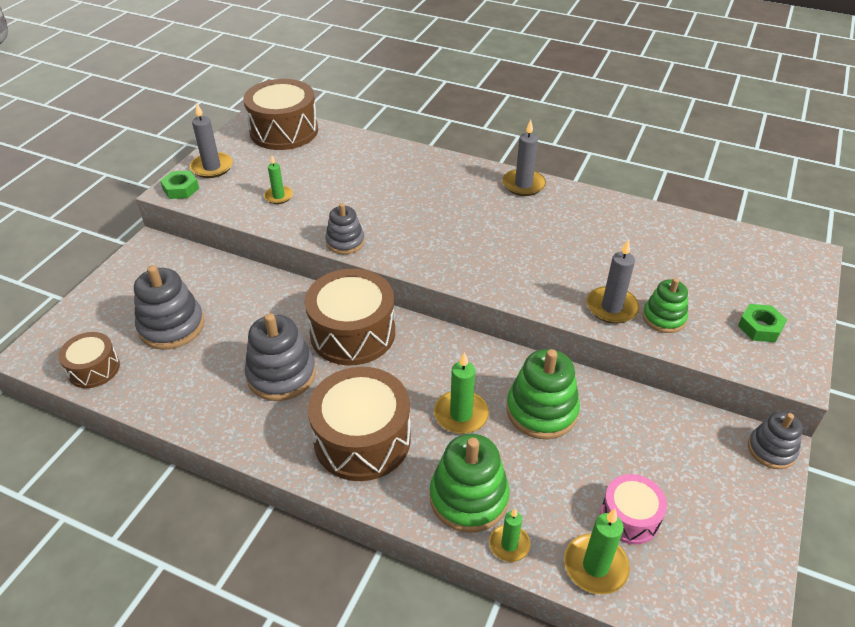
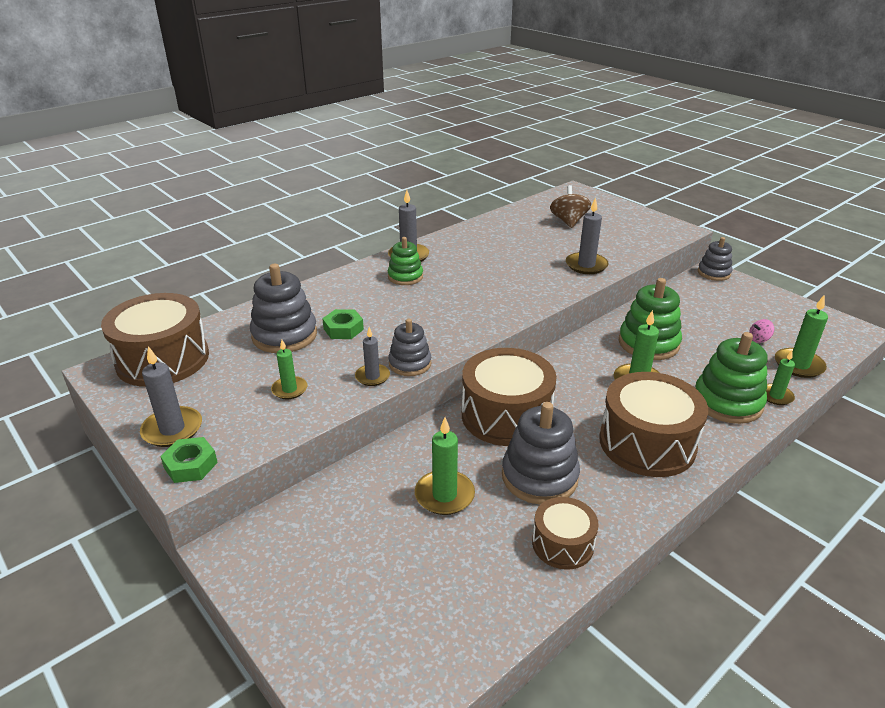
camera: 65 degrees left, 10 degrees down
brown drum [59,332,120,388] -> brown drum moved to [532,497,599,570]
grey stacking toy [134,265,204,350] -> grey stacking toy moved to [250,264,317,353]
pink drum [600,474,667,544] -> pink spinning top [749,319,774,343]
green stacking toy [642,278,688,333] -> green stacking toy moved to [388,237,423,285]
green nut [738,304,787,342] -> green nut moved to [322,309,364,339]
none -> grey candle [355,327,390,386]
none -> green candle [415,417,475,515]
none -> brown spinning top [550,185,591,228]

